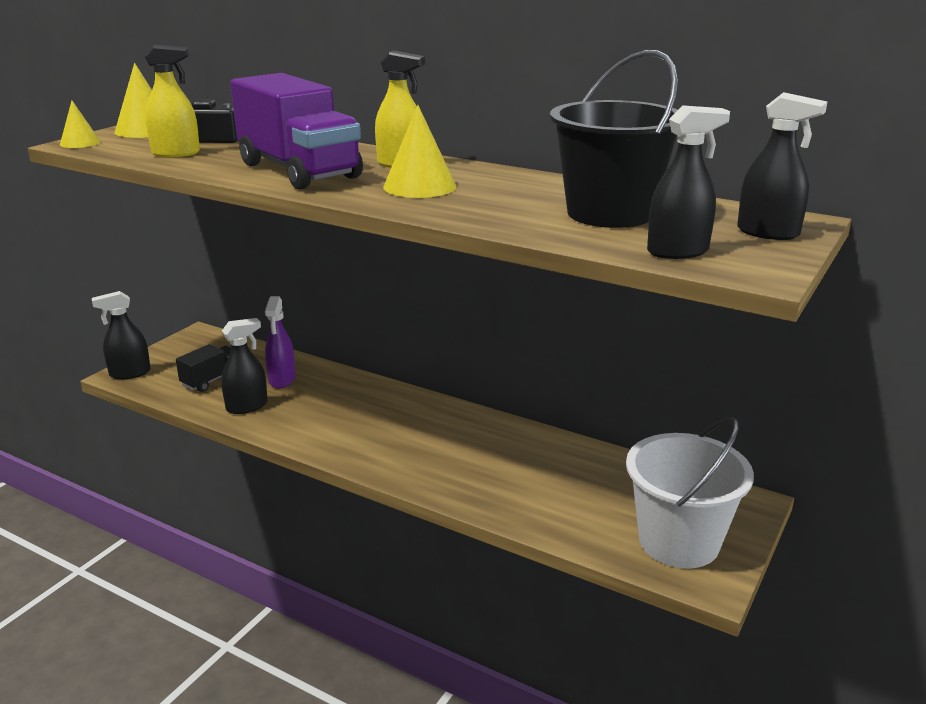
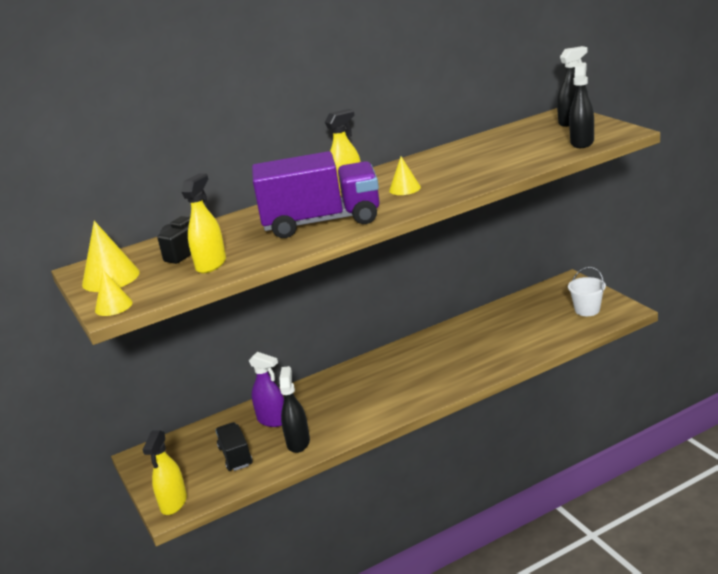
camera: 55 degrees left, 0 degrees up
black spray bottle [92,291,151,380] -> yellow spray bottle [143,431,187,515]
yellow cone [383,105,457,198] -> yellow cone [389,157,421,195], size x0.62
black bucket [550,50,678,228] -> none
white bucket [626,417,754,569] -> white bucket [568,267,606,316], size x0.52

